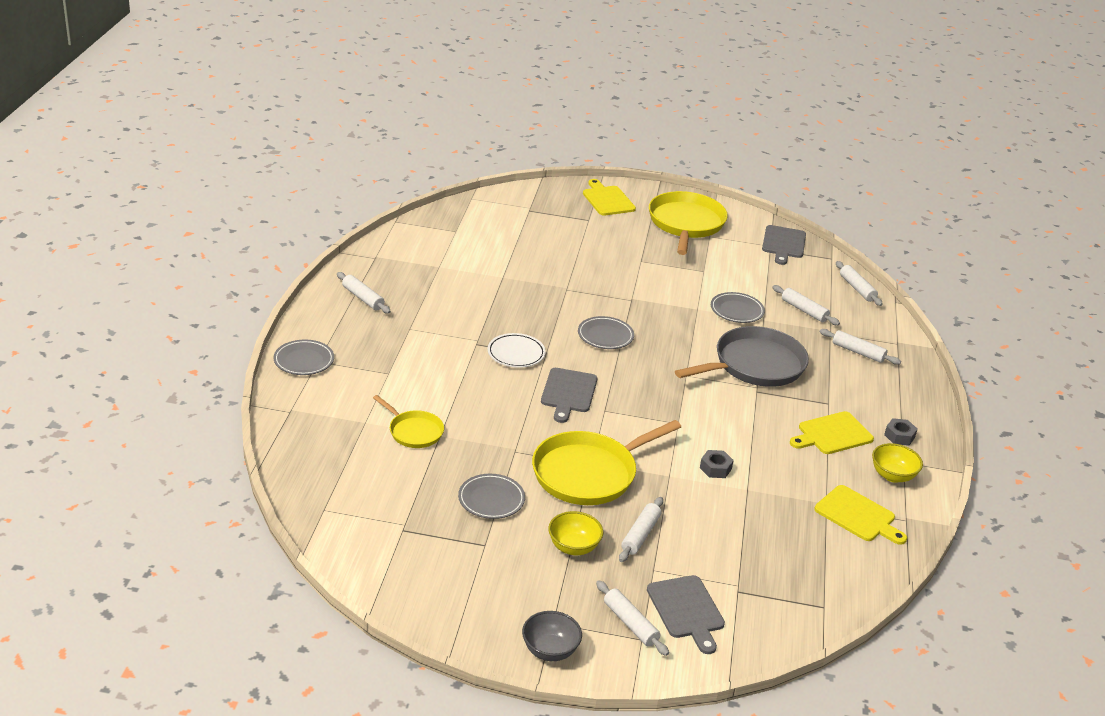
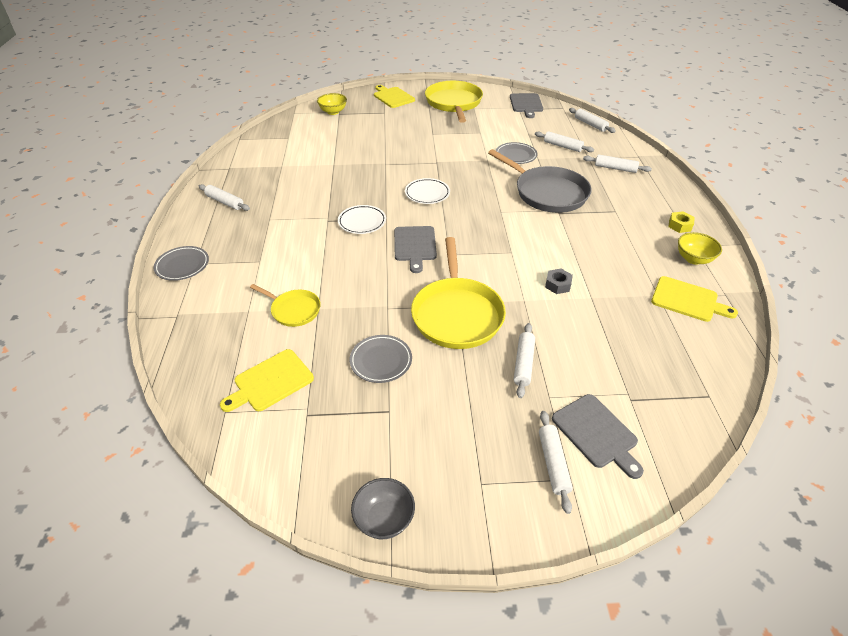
camera: 10 degrees left, 10 degrees up
grey bowl [522,611,582,661] -> grey bowl moved to [351,478,415,539]
yellow pan [532,420,681,505] -> yellow pan turned 45 degrees counterclockwise [411,237,506,349]
yellow bowl [548,511,603,555] -> yellow bowl moved to [317,93,347,115]
grey plate [578,316,634,349] -> white plate [405,178,450,204]
white rolling pin [596,580,669,656] -> white rolling pin turned 45 degrees clockwise [539,411,573,514]
grey pan [675,326,809,387] -> grey pan turned 90 degrees clockwise [488,149,591,213]
yellow cutting board [790,411,874,454] -> yellow cutting board moved to [220,349,314,412]
grey nut [884,418,918,446] -> yellow nut [669,211,695,233]

